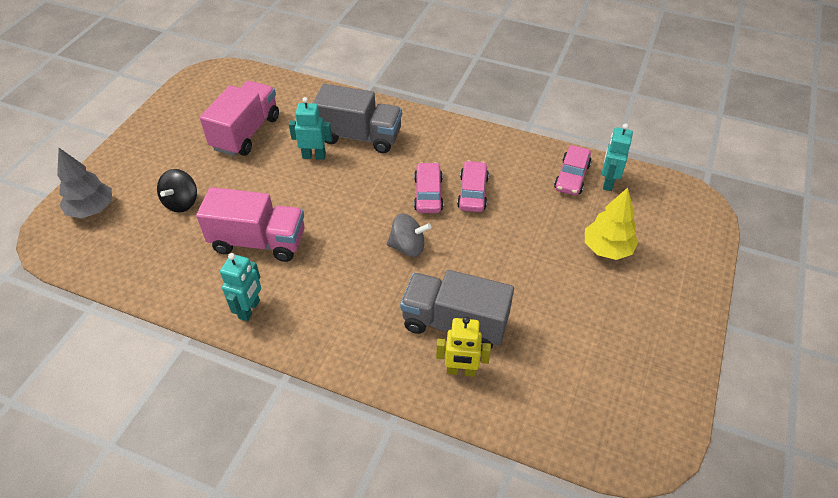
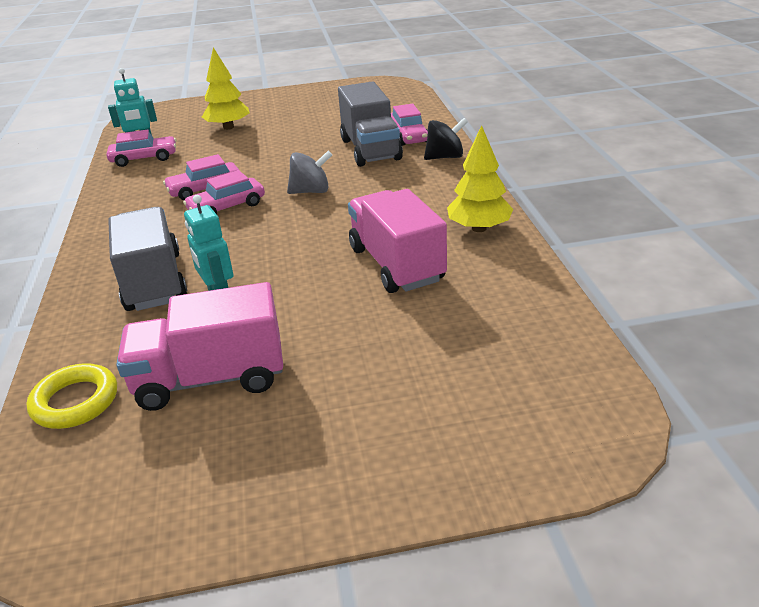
camera: 120 degrees left, 15 degrees down
grey tree [57,148,112,218] -> none
black spinning top [157,169,197,212] -> black spinning top moved to [424,118,468,160]
turquoise robot [220,253,261,321] -> yellow tree [447,125,513,232]
grey spinning top [387,214,431,257] -> grey spinning top turned 105 degrees clockwise [287,151,332,194]
yellow robot [436,316,491,377] -> pink car [391,104,428,146]
none -> yellow ring [26,363,117,429]

